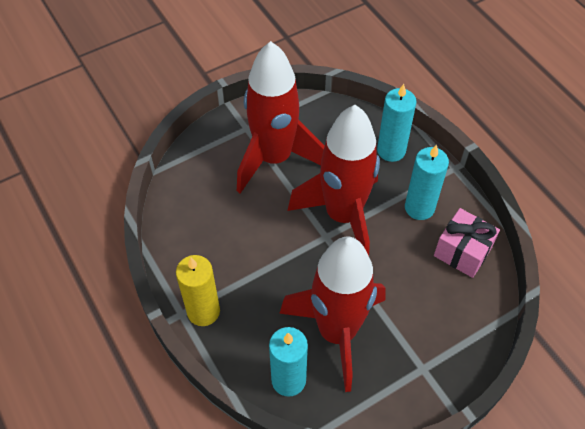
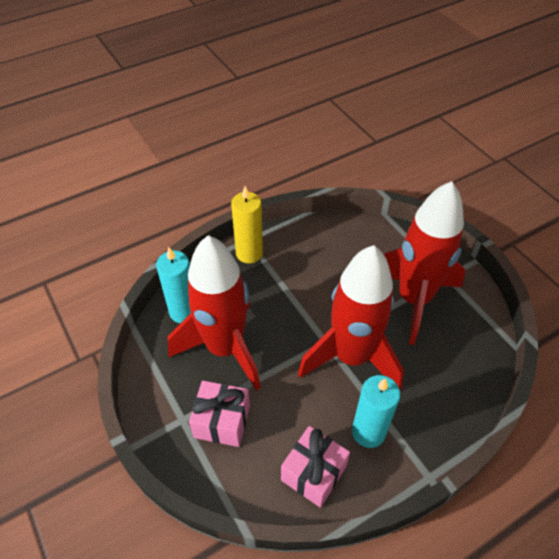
camera: 90 degrees right, 5 degrees down
turquoise candle [377,84,416,162] -> none
none -> pink gift [189,381,250,447]

